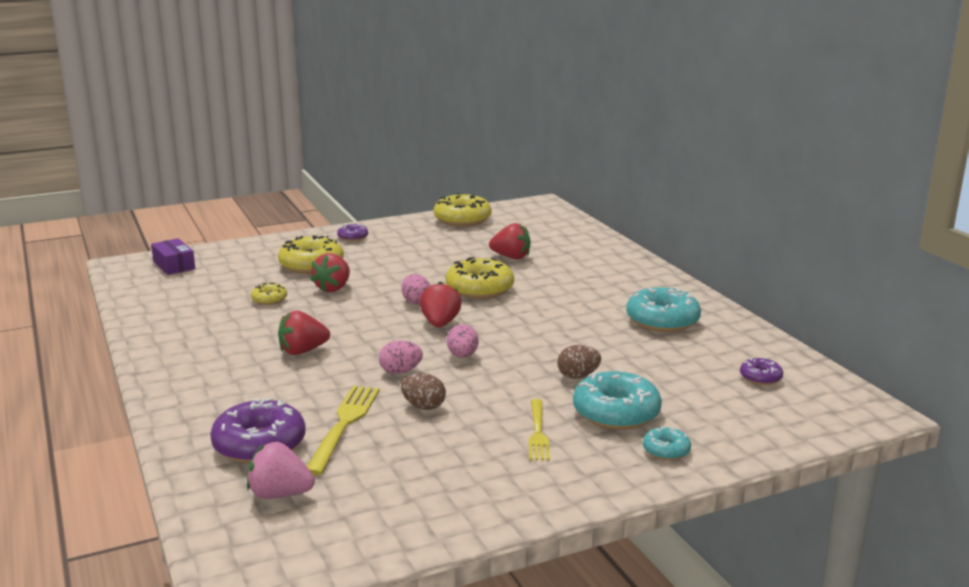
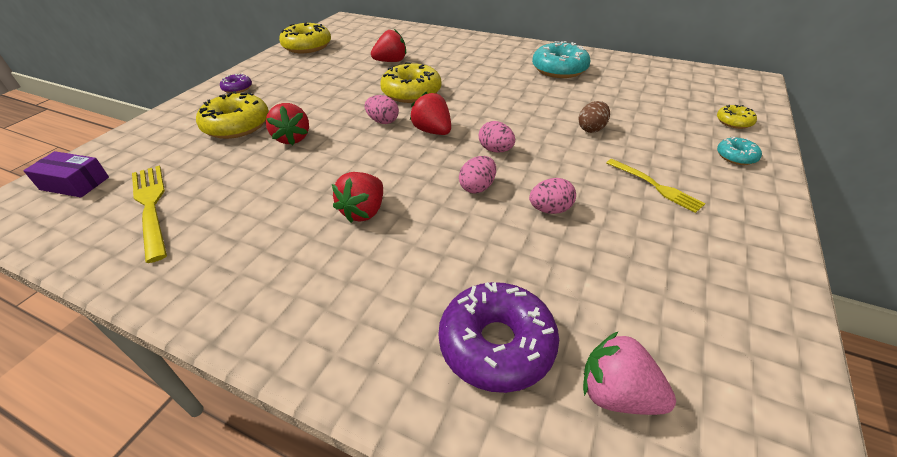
camera: 40 degrees left, 20 degrees up
pink strawberry [247,442,315,499] -> pink strawberry turned 60 degrees clockwise [583,332,676,415]
yellow donut [251,283,287,305] -> yellow donut moved to [717,105,757,129]
yellow fork [307,386,380,475] -> yellow fork moved to [132,165,167,263]
brown egg [401,373,446,410] -> pink egg [529,178,576,214]
turquoise donut [573,369,662,430] -> none
purple donut [740,357,783,385] -> none

